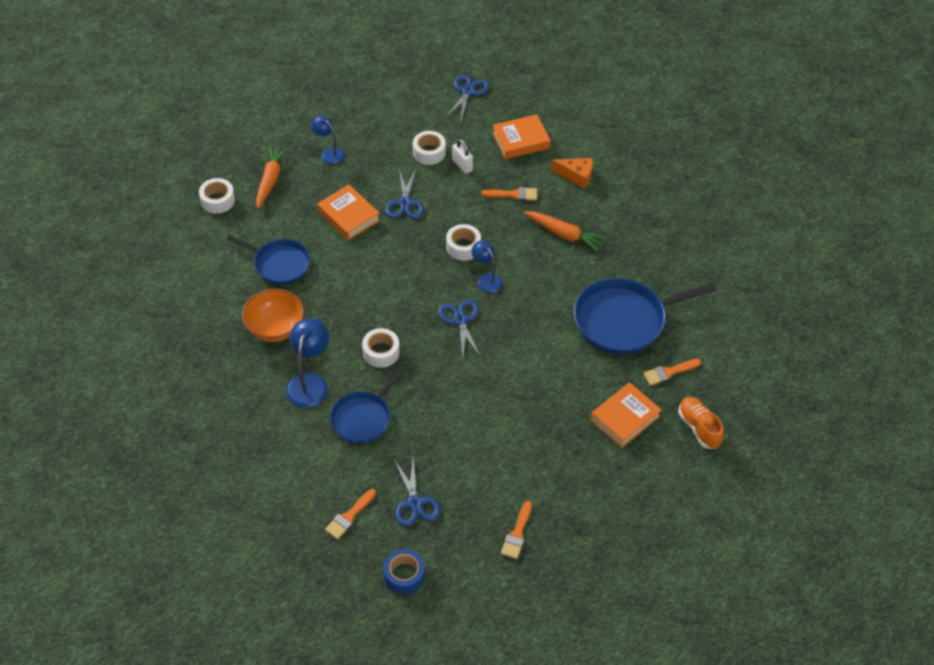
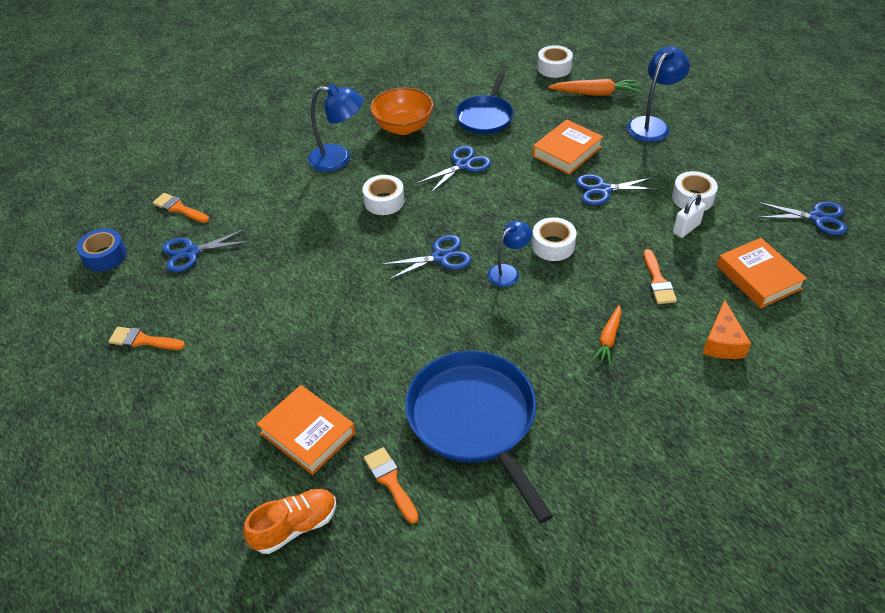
camera: 85 degrees right, 5 degrees down
blue lamp [311,115,345,164] -> blue lamp [627,46,690,142], size x1.58
blue pan [330,368,404,444] -> none
orange carrot [524,211,606,251] -> orange carrot [592,305,621,365], size x0.65
none -> blue scissors [416,146,491,193]

